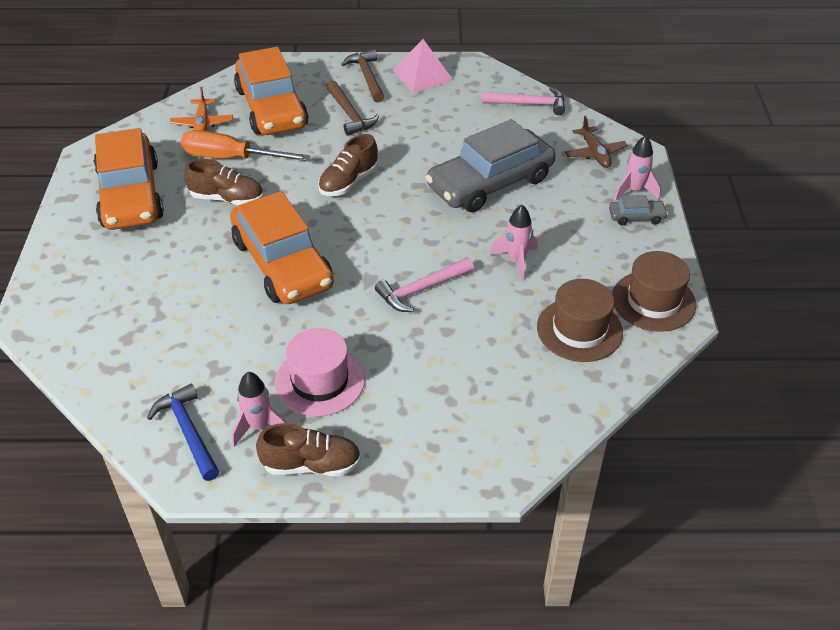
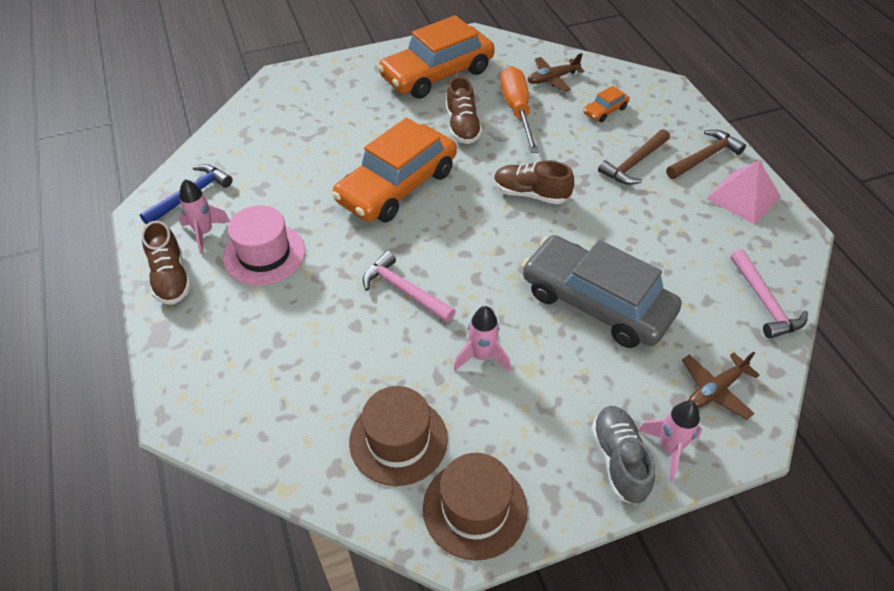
camera: 70 degrees right, 5 degrees up
orange plane [170,87,233,131] -> brown plane [527,53,585,92]
orange car [234,47,308,135] -> orange car [583,86,630,122], size x0.41
grey car [609,195,668,225] -> grey shoe [591,406,655,505]

